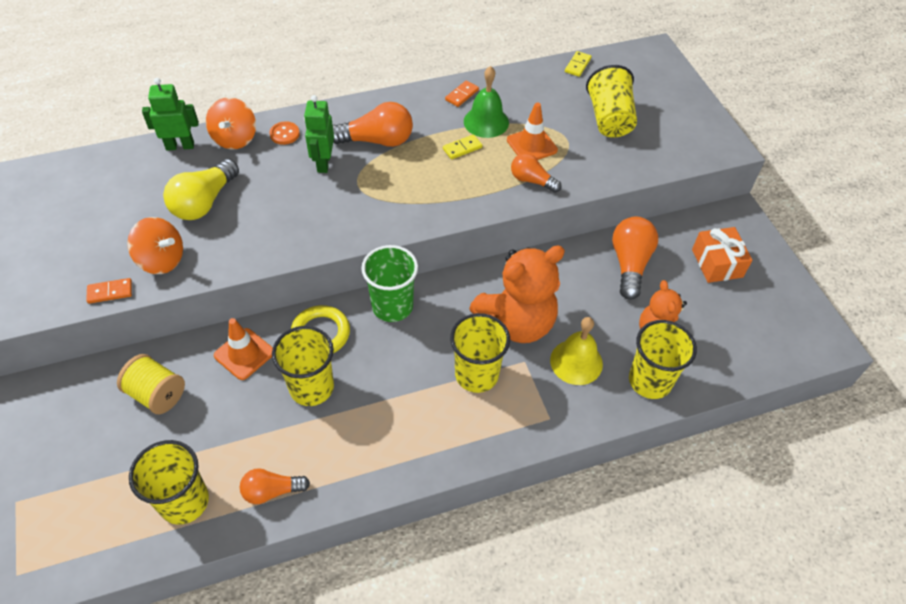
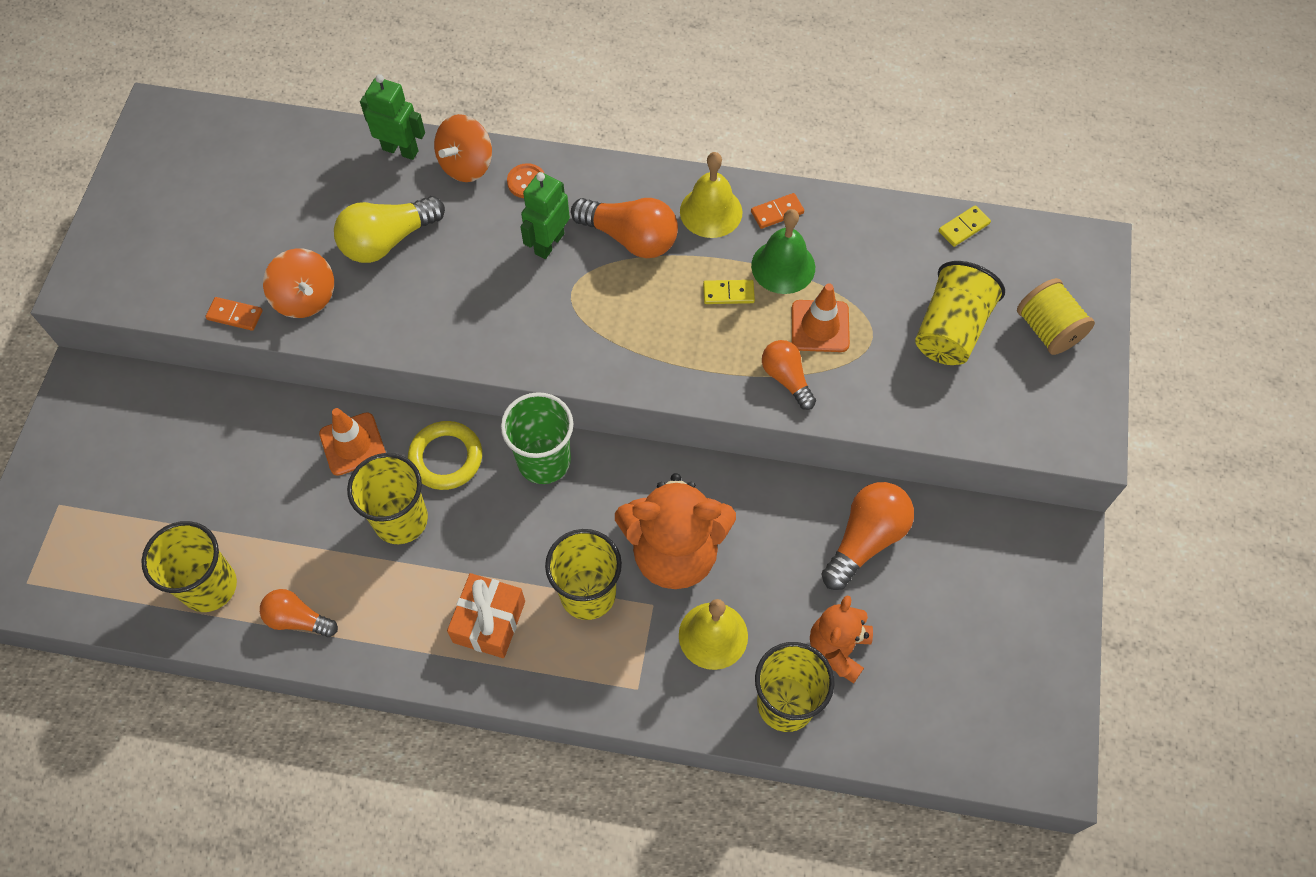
camera: 30 degrees right, 10 degrees up
yellow spool [117,354,185,414] -> yellow spool moved to [1017,278,1095,355]
orange gift [692,227,752,283] -> orange gift moved to [447,573,525,658]
none -> yellow bell [680,152,742,238]

